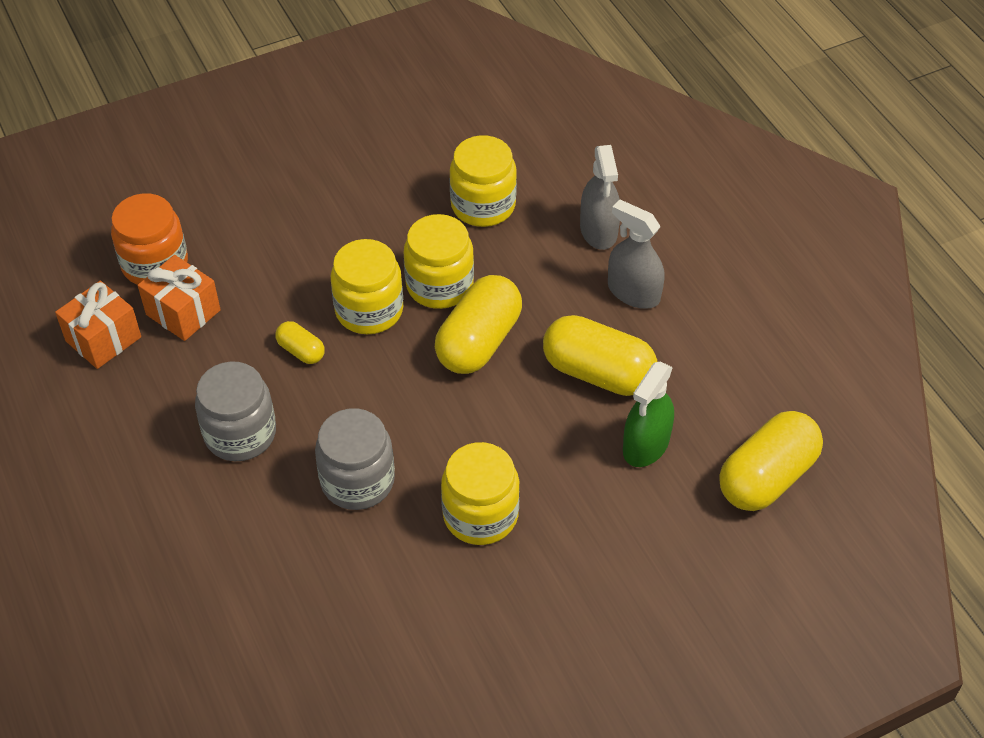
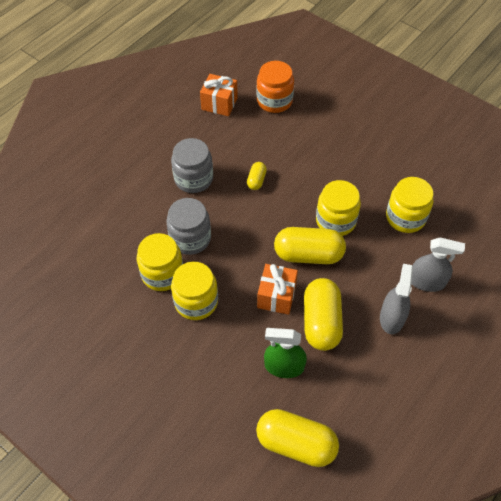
camera: 65 degrees right, 5 degrees up
orange gift [138,255,221,341] -> orange gift moved to [257,264,298,315]
yellow jar [331,239,403,334] -> yellow jar moved to [137,233,183,291]
grey spray bottle [580,145,620,250] -> grey spray bottle turned 135 degrees counterclockwise [412,238,465,292]

